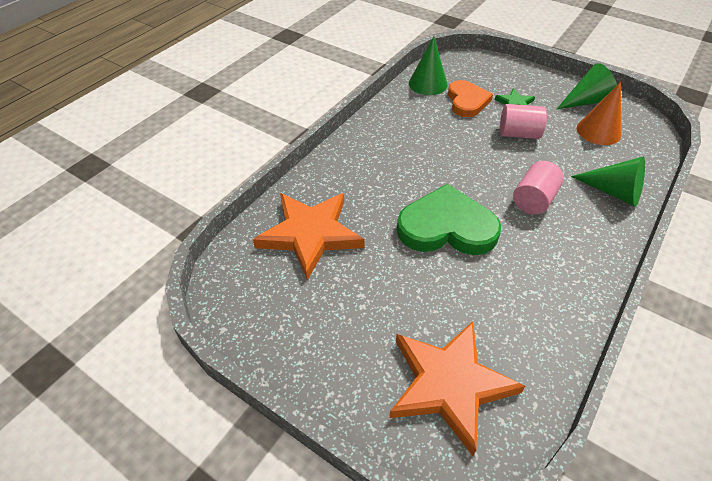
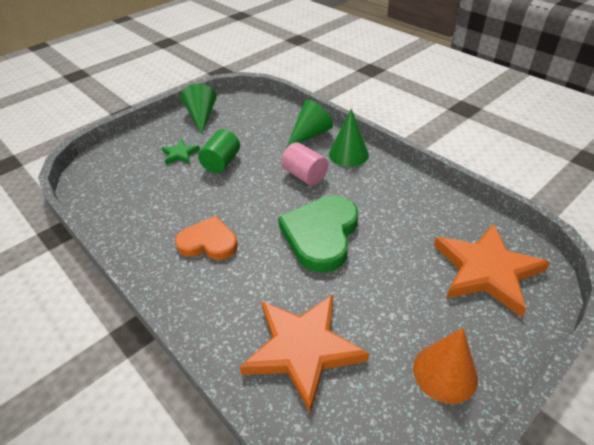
camera: 75 degrees left, 5 degrees down
green cone [409,36,448,95] -> green cone moved to [329,109,369,167]
orange heart [448,80,493,117] -> orange heart moved to [175,216,238,260]
pink cylinder [500,104,547,139] -> green cylinder [198,129,240,173]
orange cone [577,82,621,145] -> orange cone moved to [413,328,478,404]

